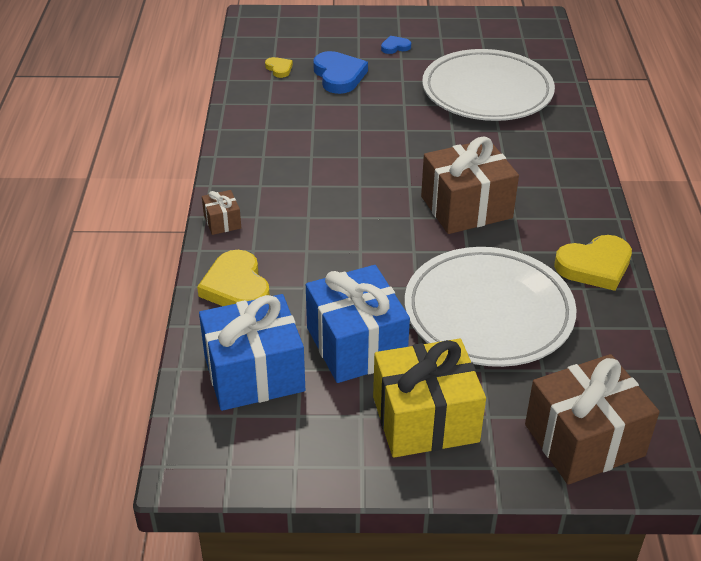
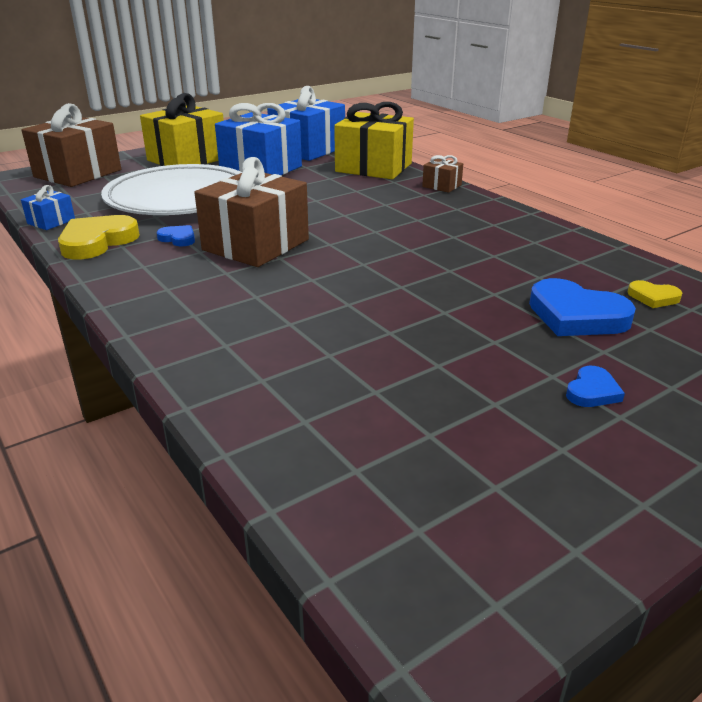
camera: 145 degrees right, 10 degrees down
yellow heart [197,250,270,306] -> yellow gift [334,102,414,179]
white plate [422,49,555,121] -> none
none -> blue gift [21,185,75,230]
none -> blue heart [156,225,195,246]

